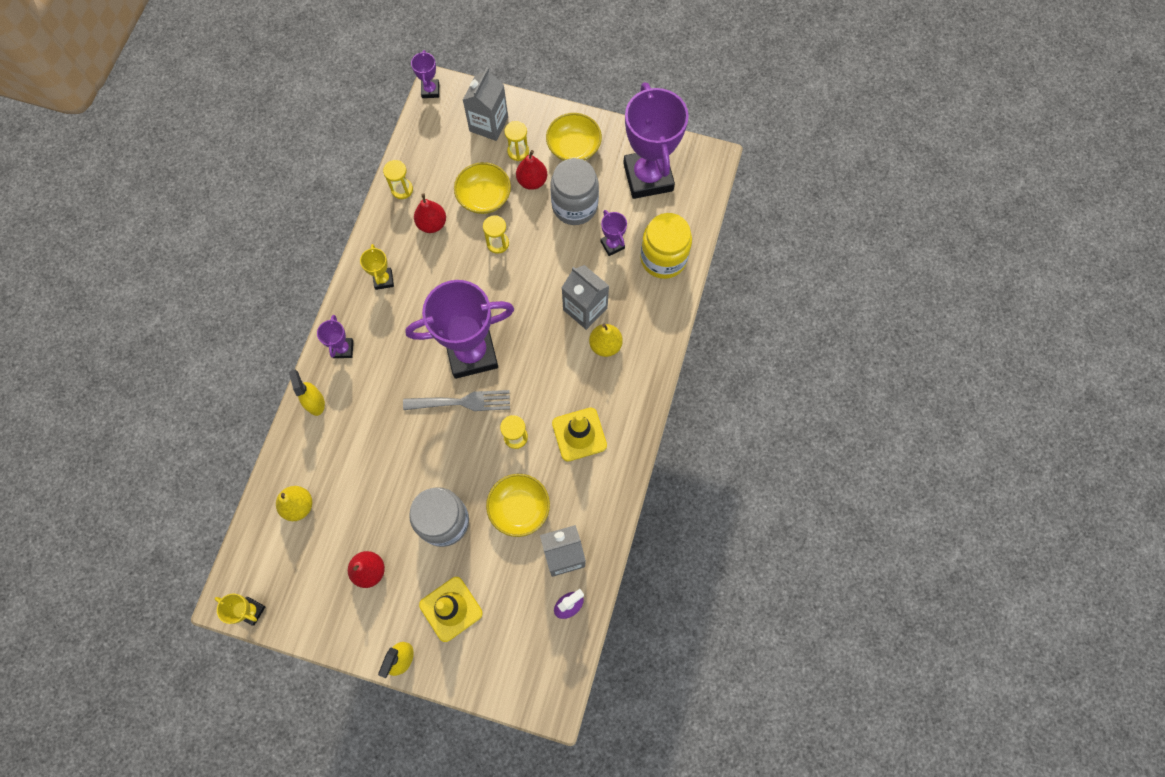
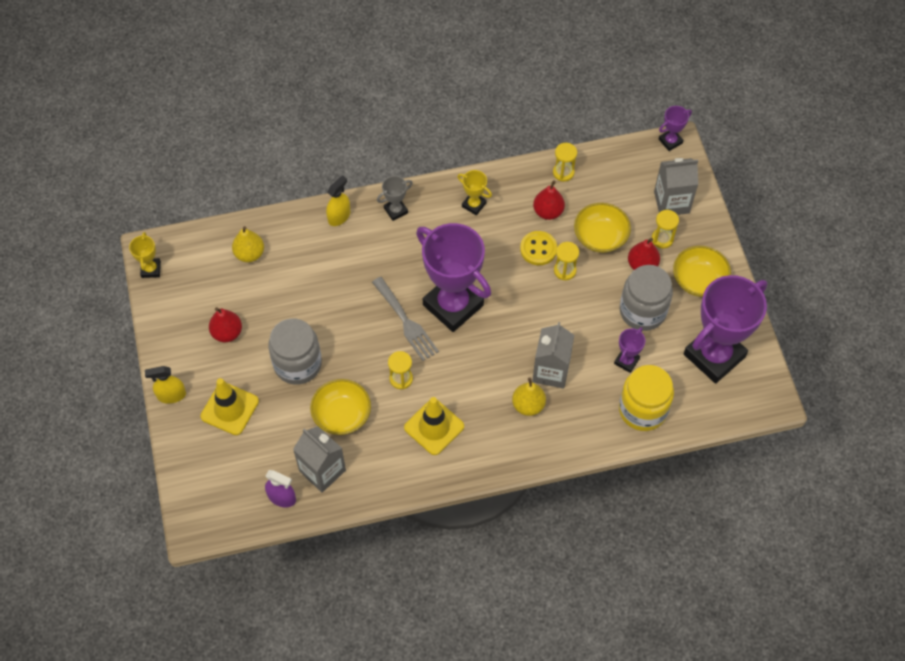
camera: 60 degrees right, 10 degrees down
purple trophy [317,315,353,358] -> grey trophy [377,176,413,221]
yellow trophy [360,244,394,290] -> yellow trophy turned 75 degrees clockwise [457,170,492,215]
none -> yellow button [520,231,557,265]

